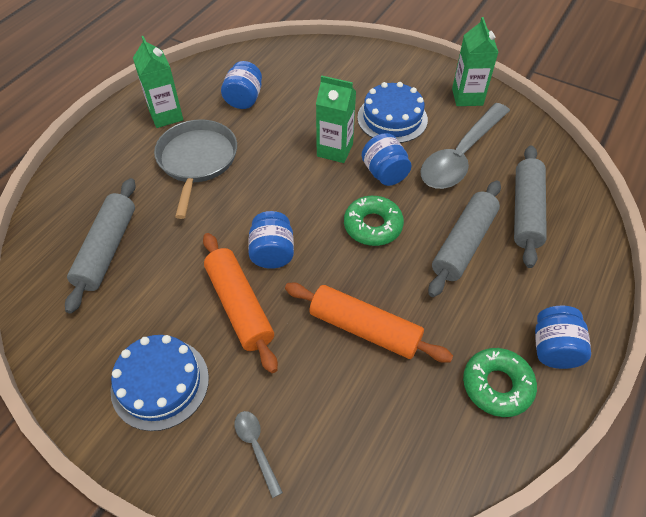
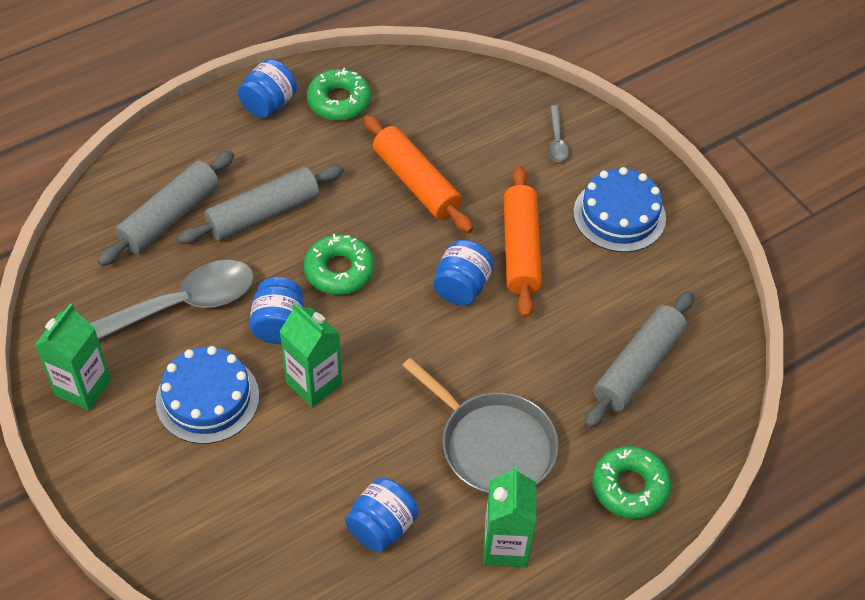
camera: 155 degrees left, 0 degrees up
grey pan [154,119,237,219] -> grey pan turned 75 degrees counterclockwise [402,358,559,495]
none -> green donut [592,446,671,519]

